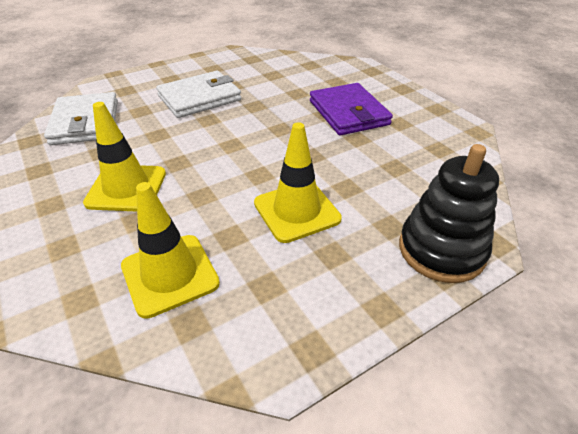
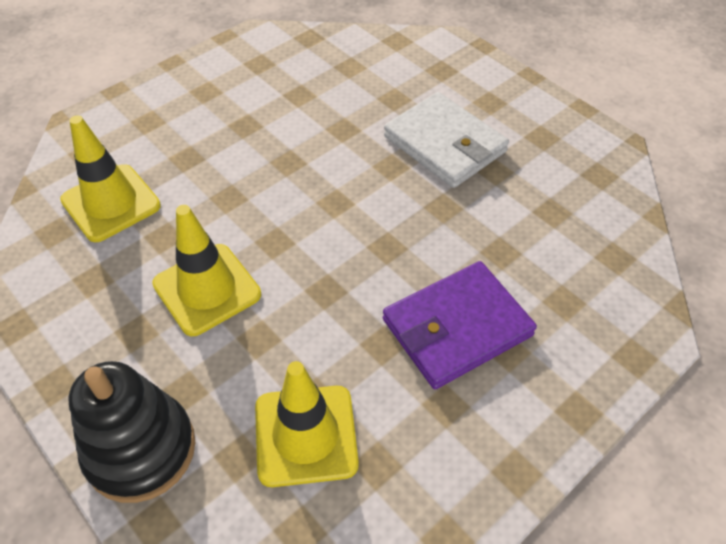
camera: 80 degrees right, 10 degrees up
white wallet [44,92,118,145] -> none
yellow traffic cone [83,102,166,211] -> yellow traffic cone moved to [255,361,359,487]

